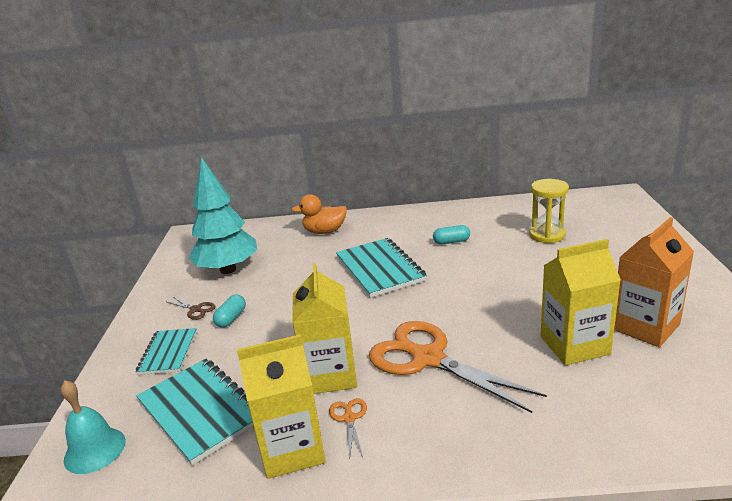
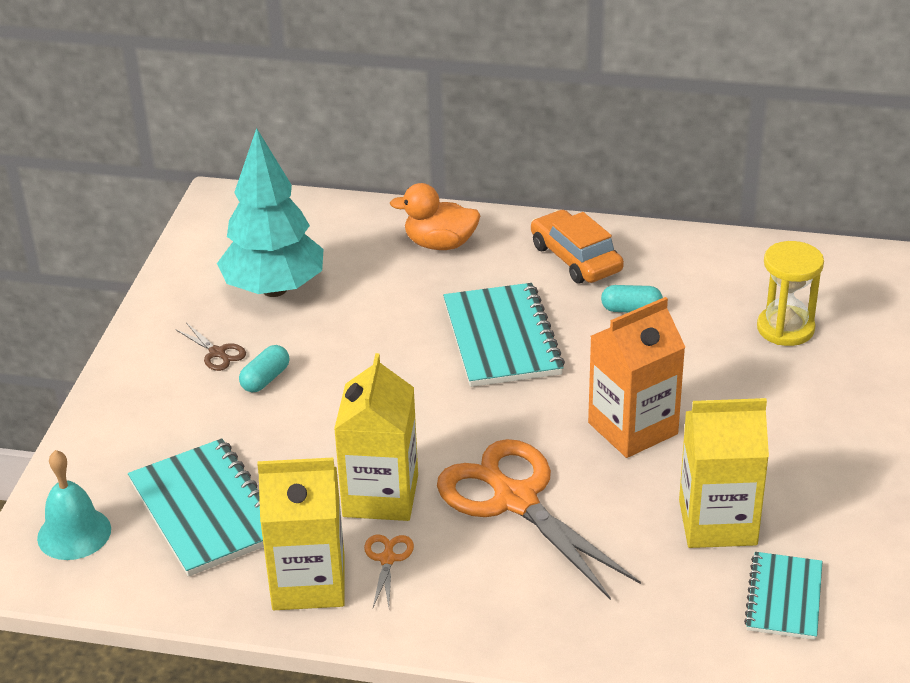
camera: 10 degrees right, 10 degrees up
turquoise notebook [135,328,197,375] -> turquoise notebook moved to [744,552,823,640]
orange carton [614,217,694,347] -> orange carton moved to [588,297,685,458]
none -> orange car [531,210,624,283]

